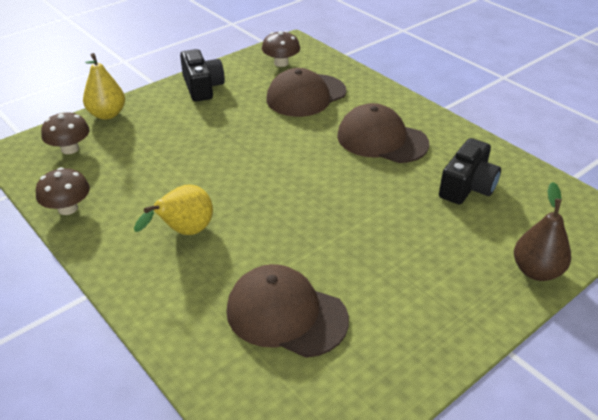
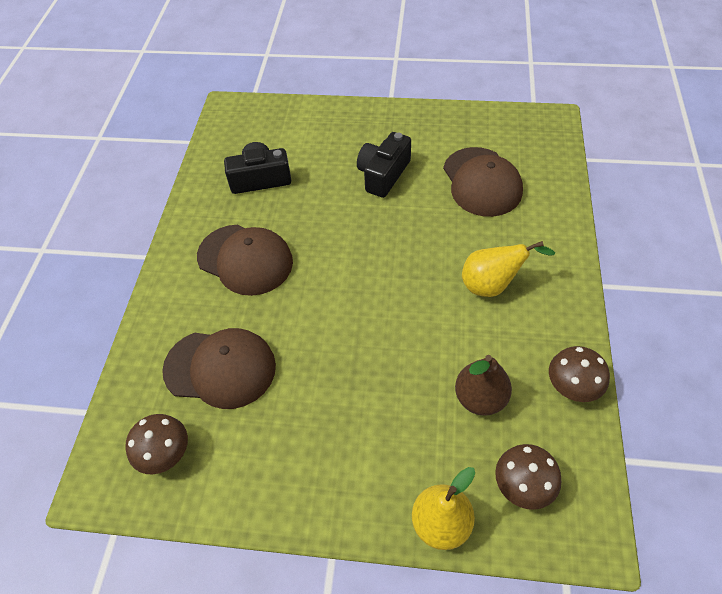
camera: 130 degrees left, 15 degrees up
black camera [180,49,225,102] -> black camera moved to [357,132,411,198]
brown cap [337,103,429,163] -> brown cap turned 45 degrees counterclockwise [197,224,293,296]
brown pear [514,182,571,281] -> brown pear moved to [455,355,512,416]

